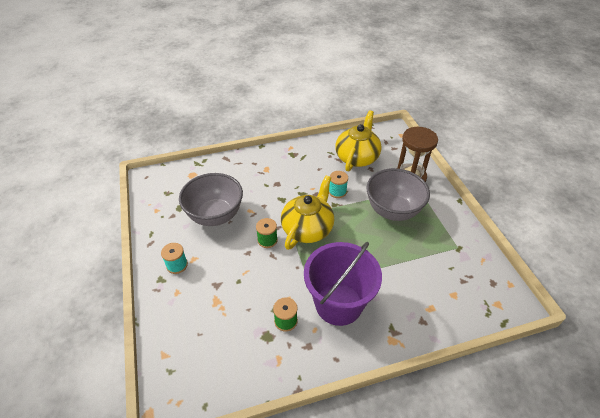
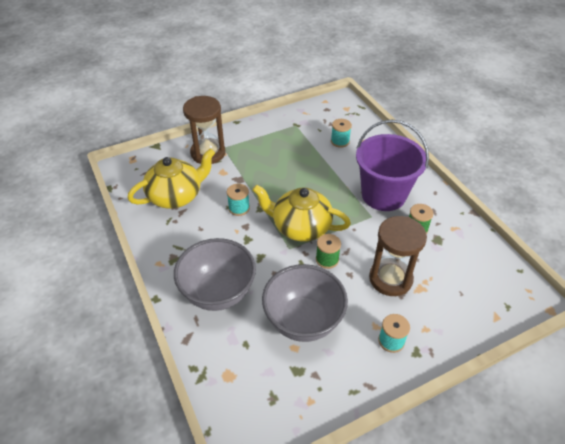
camera: 100 degrees left, 0 degrees up
yellow teapot [335,110,382,171] -> yellow teapot turned 135 degrees clockwise [127,148,215,209]
grey bowl [366,168,430,221] -> grey bowl moved to [174,238,256,311]
none -> turquoise spool [331,119,352,148]
none -> brown hourglass [369,216,427,296]

